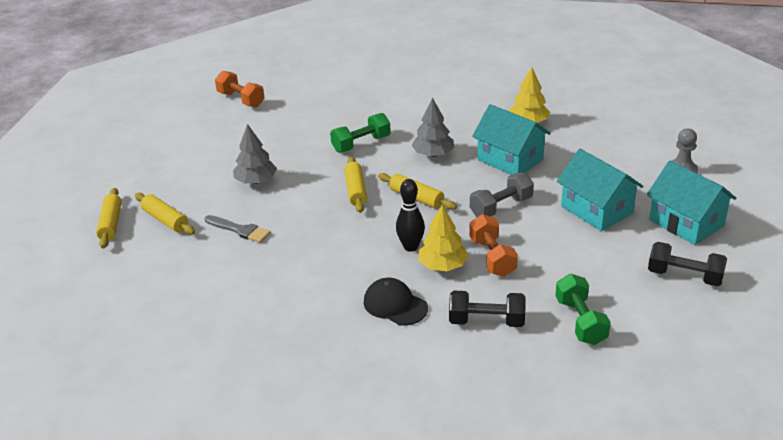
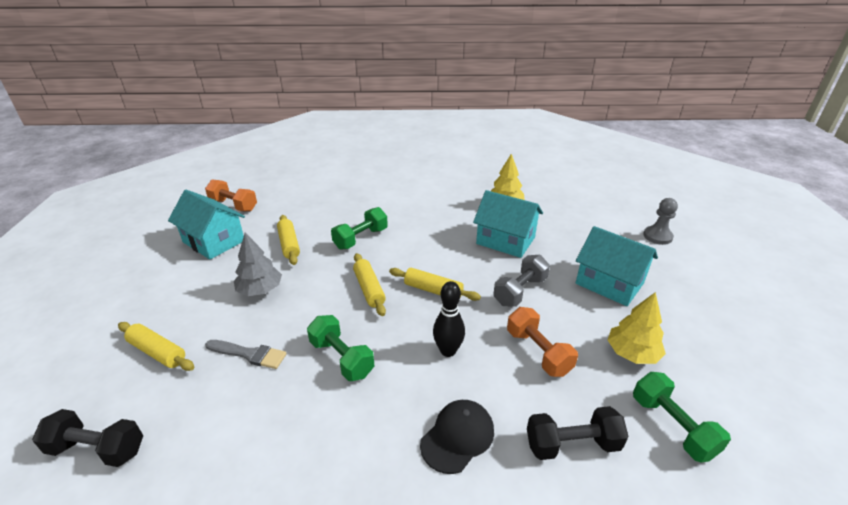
camera: 15 degrees left, 0 degrees up
yellow rolling pin [96,188,122,249] -> yellow rolling pin moved to [277,215,300,265]
black cap [364,278,428,326] -> black cap turned 105 degrees clockwise [420,400,494,474]
grey tree [412,97,454,157] -> none
yellow tree [418,204,468,271] -> yellow tree moved to [608,292,666,364]
turquoise house [647,161,737,245] -> turquoise house moved to [168,190,245,260]
black dumbbell [648,242,727,286] -> black dumbbell moved to [32,409,143,467]
none -> green dumbbell [307,315,374,381]

